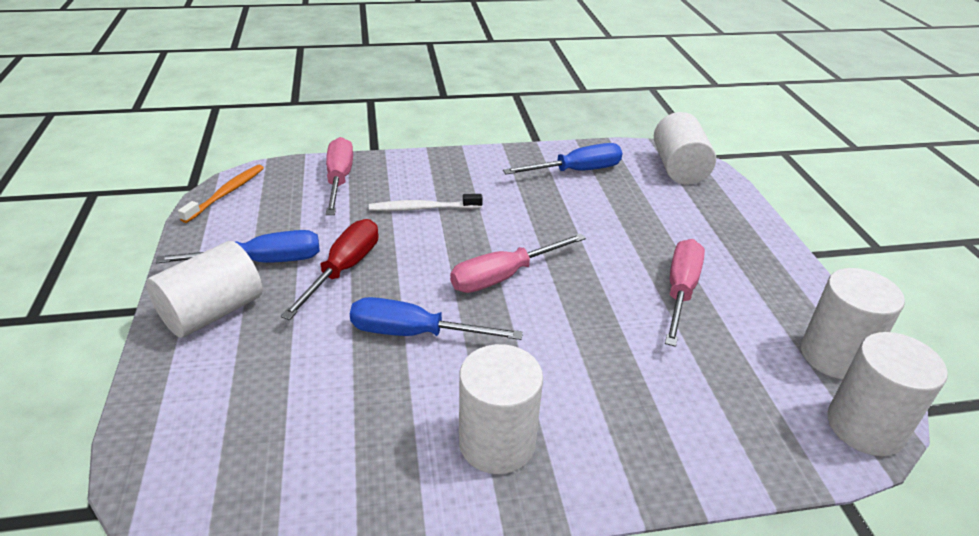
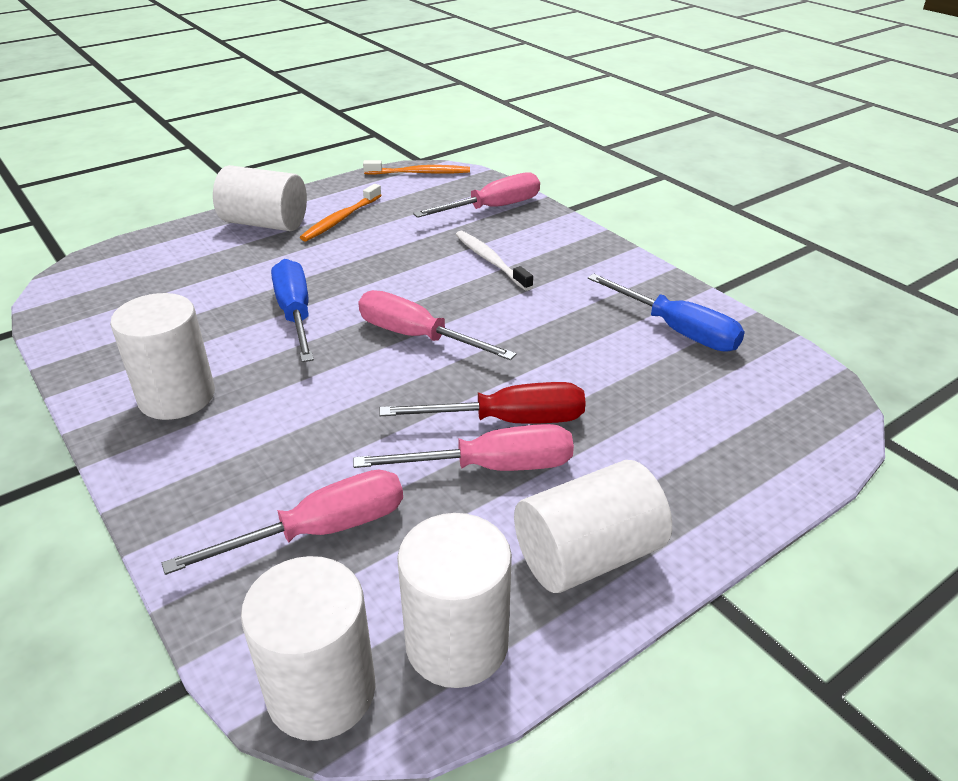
camera: 65 degrees right, 0 degrees up
blue screwdriver [156,230,320,263] -> orange toothbrush [300,184,382,241]
red screwdriver [281,219,379,320] -> red screwdriver moved to [379,382,586,424]
white cylinder [654,112,716,185] -> white cylinder moved to [514,460,672,593]
none -> pink screwdriver [162,470,403,575]

